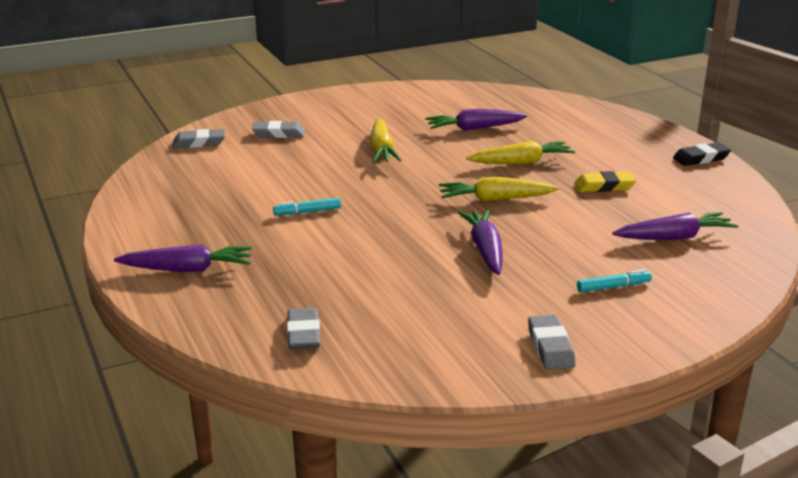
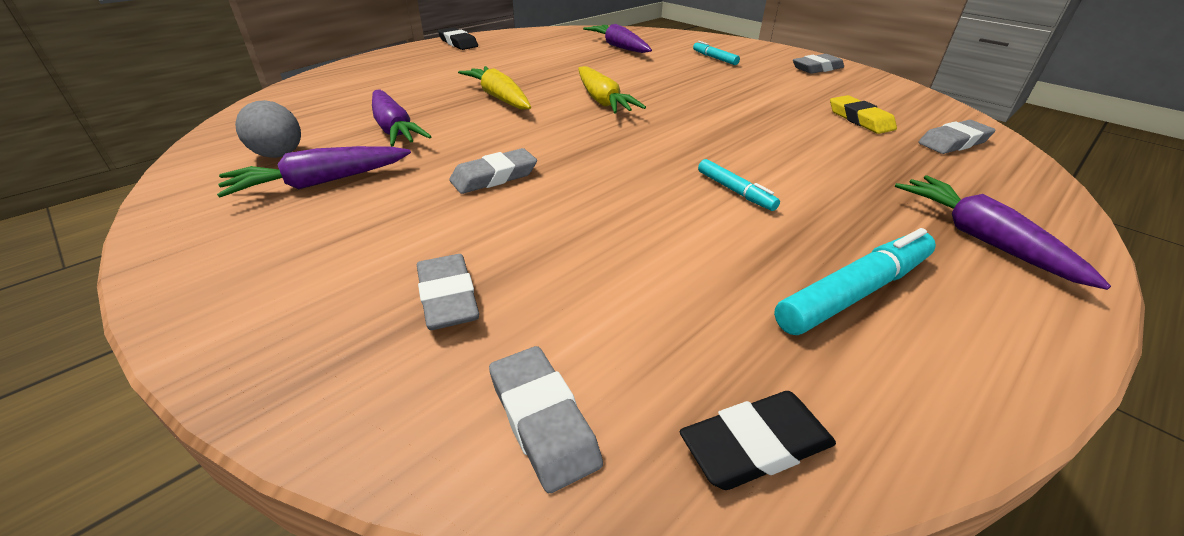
camera: 110 degrees left, 10 degrees up
yellow carrot [370,118,401,163] -> grey eraser [449,148,537,194]
purple carrot [458,209,503,275] -> purple carrot moved to [217,146,411,198]
yellow eraser [575,171,636,192] -> yellow eraser moved to [830,95,897,134]
none -> grey egg [235,100,301,158]
none -> black eraser [680,391,836,490]
none -> turquoise marker [774,228,936,335]

